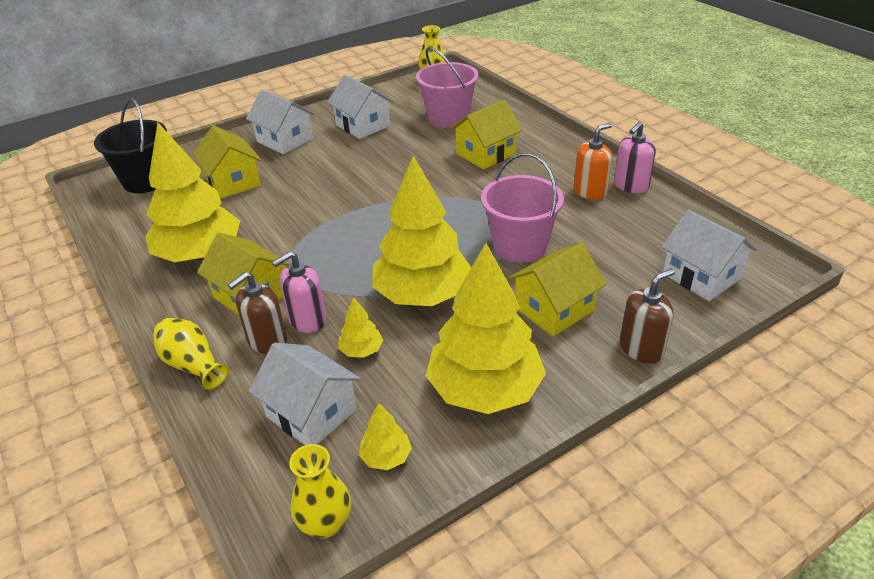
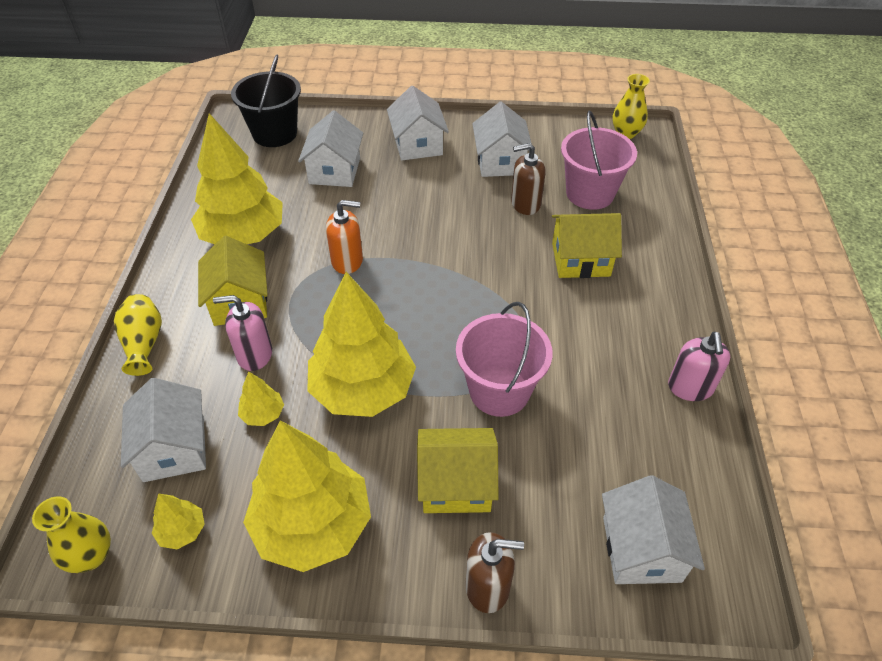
camera: 35 degrees right, 10 degrees up
yellow house [193,125,261,199] -> white house [298,110,364,187]
brown soap dispenser [228,272,287,354] -> brown soap dispenser moved to [511,143,546,215]
orange soap dispenser [574,123,612,200] -> orange soap dispenser moved to [326,200,363,274]
pink soap dispenser [614,121,656,194] -> pink soap dispenser turned 75 degrees counterclockwise [668,332,730,401]

